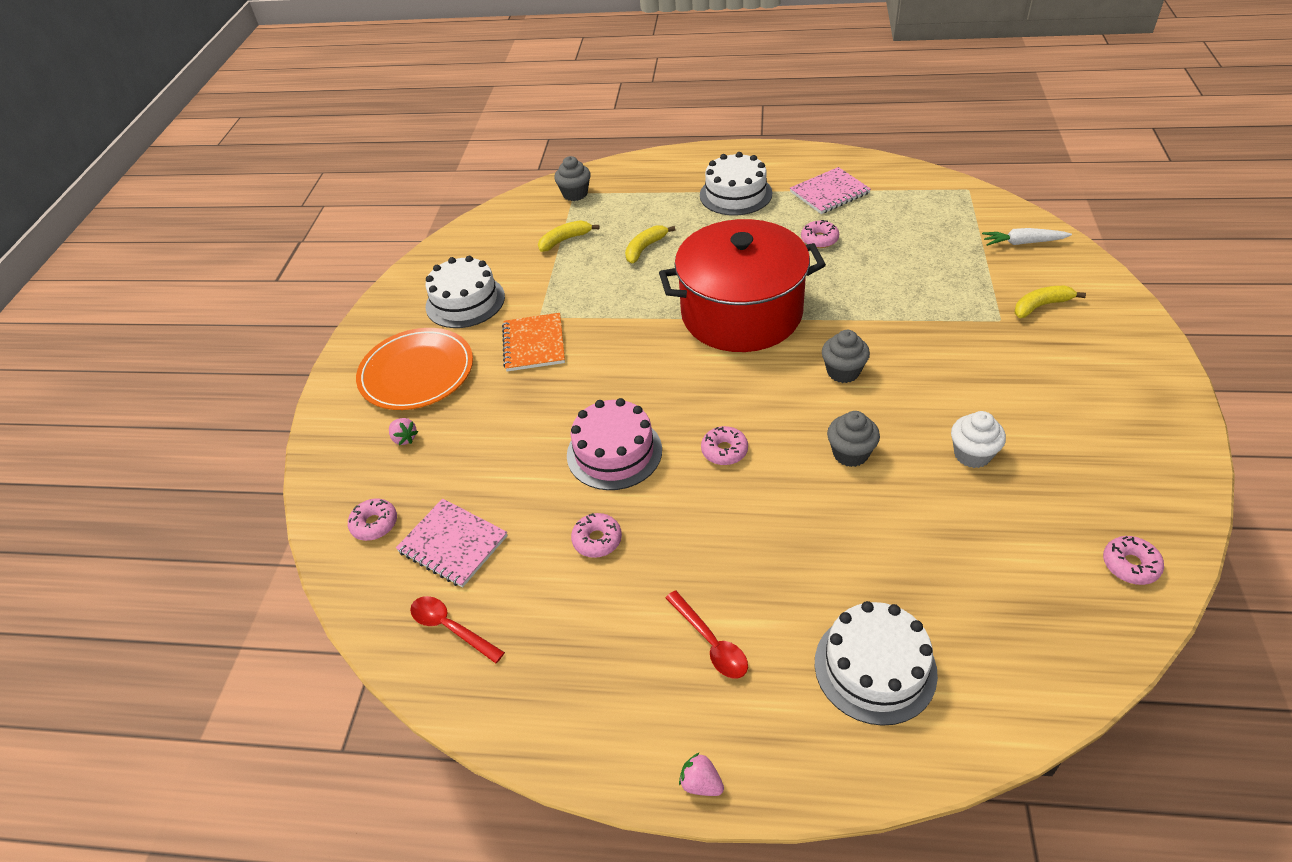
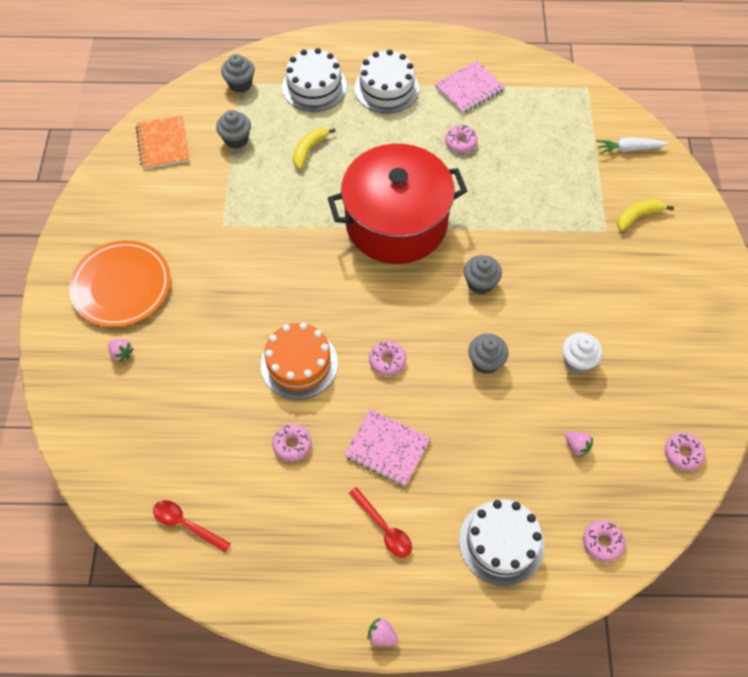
camera: 10 degrees left, 15 degrees up
pink donut [348,498,397,541] -> pink donut moved to [583,520,625,562]
pink notebook [396,498,508,588] -> pink notebook moved to [344,409,430,486]
white cake [425,256,505,328] -> white cake moved to [282,48,347,112]
orange notebook [502,313,565,371] -> orange notebook moved to [136,116,189,169]
yellow banana [538,220,600,252] -> grey cupcake [216,110,251,149]
pink cake [567,398,662,490] -> orange cake [261,323,338,400]
none -> pink strawberry [565,431,593,457]

